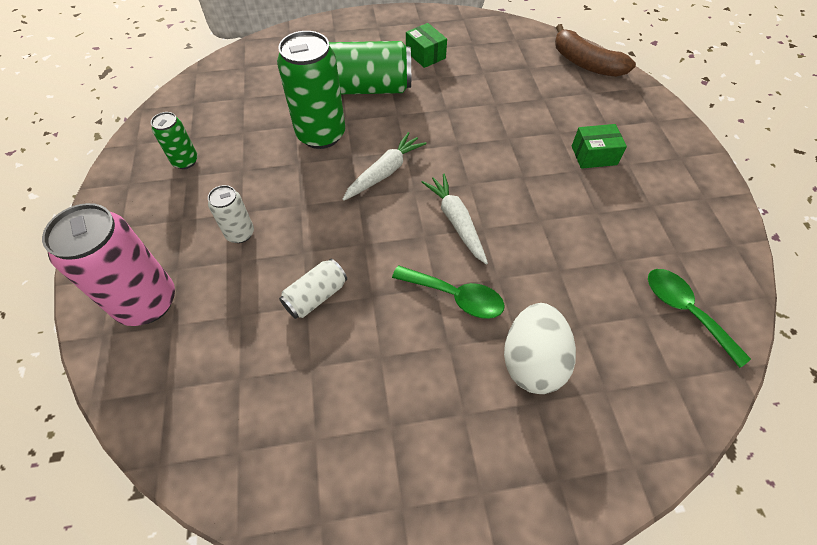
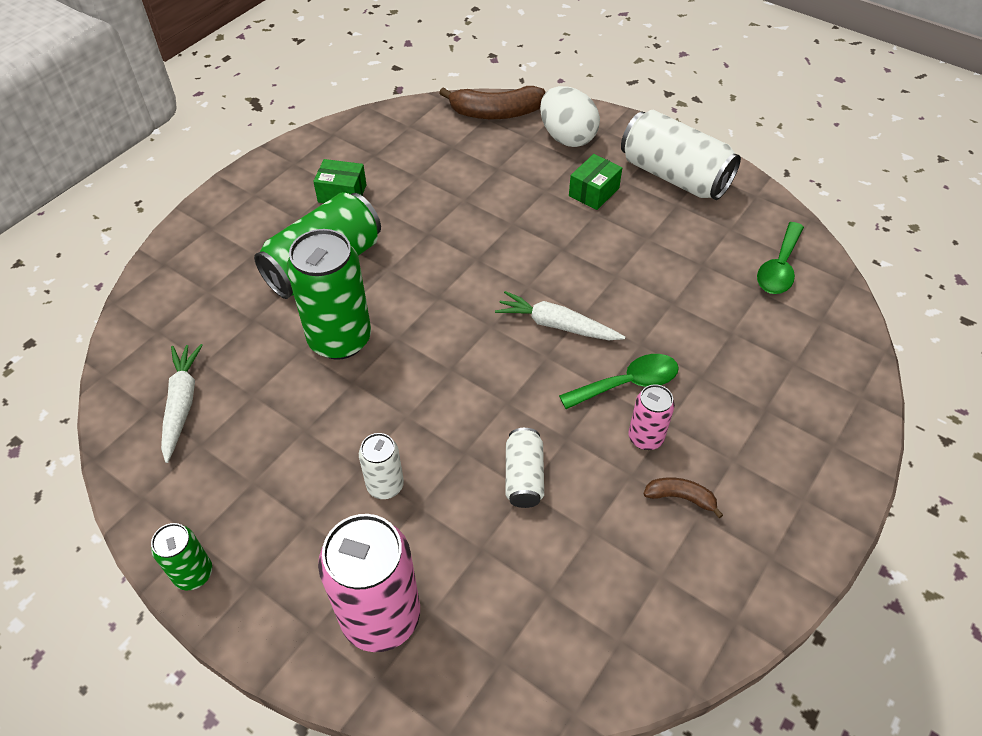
camera: 45 degrees left, 5 degrees down
green can [151,112,198,169] -> green can moved to [151,523,212,590]
white carrot [342,132,426,201] -> white carrot moved to [161,344,203,463]
white egg [504,303,576,394] -> white egg moved to [540,86,600,147]
green spoon [648,269,751,368] -> green spoon turned 75 degrees counterclockwise [757,222,804,294]
none -> white can [621,110,741,200]
none -> pink can [628,384,675,450]
none -> brown banana [643,477,723,518]

